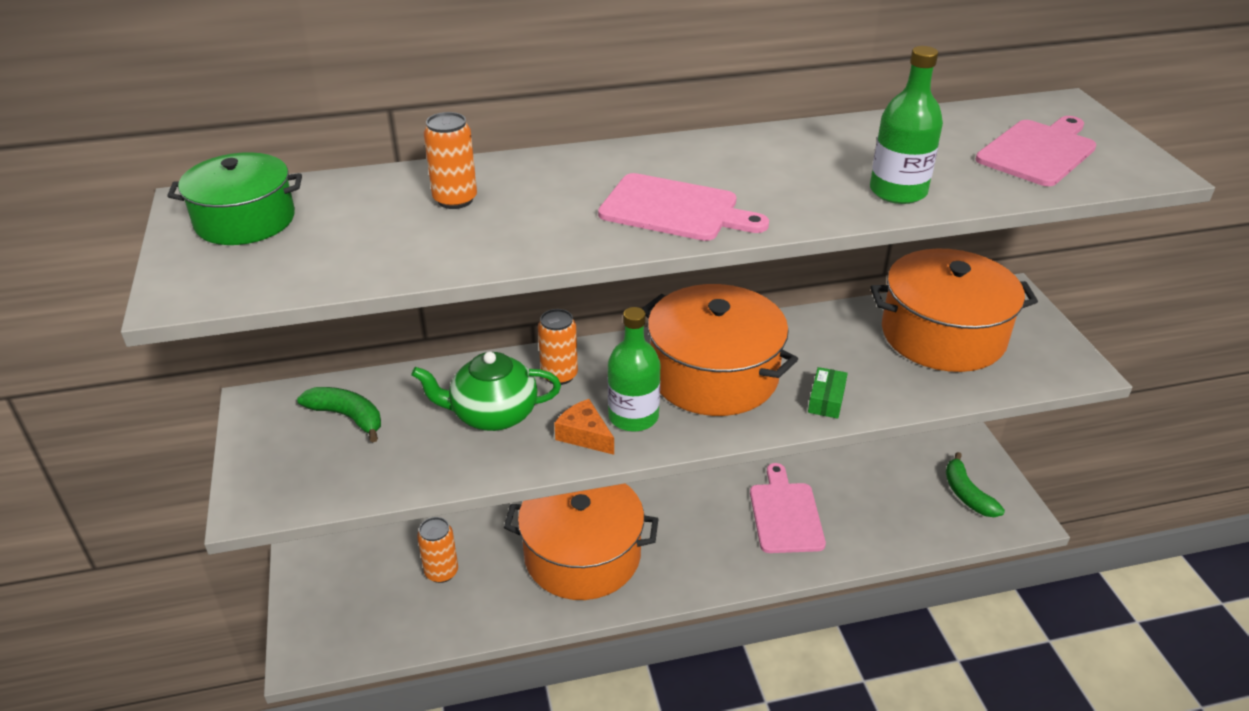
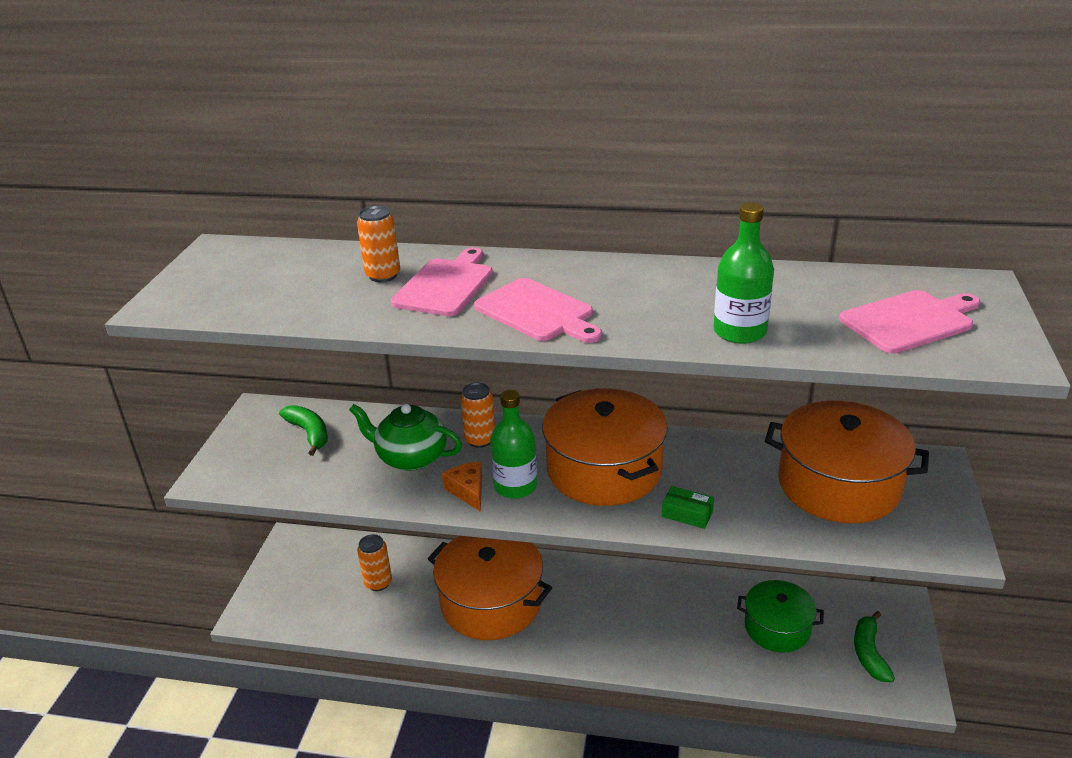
camera: 25 degrees right, 5 degrees down
green pot [167,152,302,245] -> green pot moved to [737,580,824,652]
pink cutting board [750,463,826,553] -> pink cutting board moved to [391,247,493,316]
green box [808,367,848,419] -> green box turned 75 degrees clockwise [662,486,714,529]

